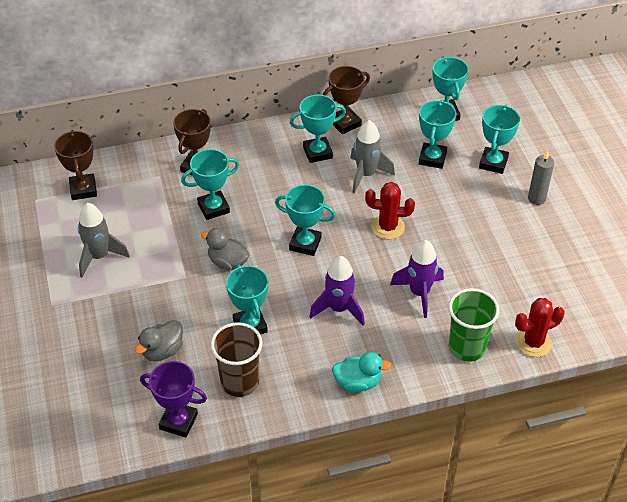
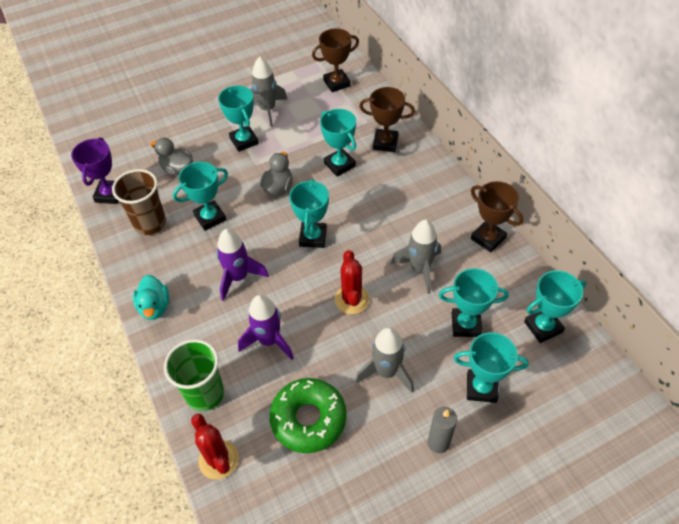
camera: 80 degrees right, 5 degrees up
turquoise trophy [290,95,346,163] -> turquoise trophy moved to [218,85,259,152]
none -> green donut [269,378,347,453]
none -> grey rocket [355,327,414,393]

